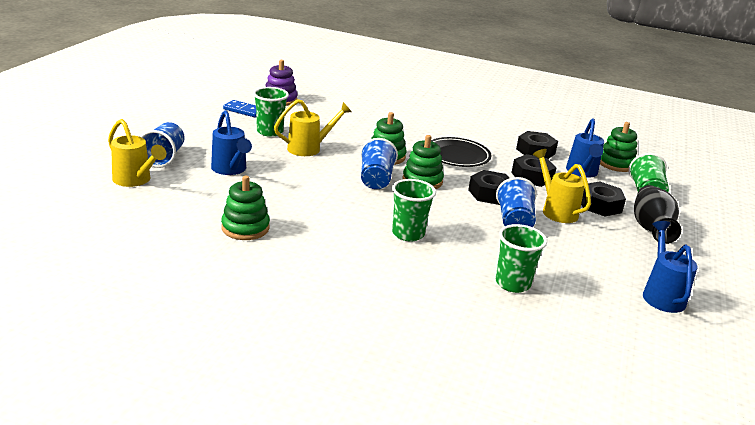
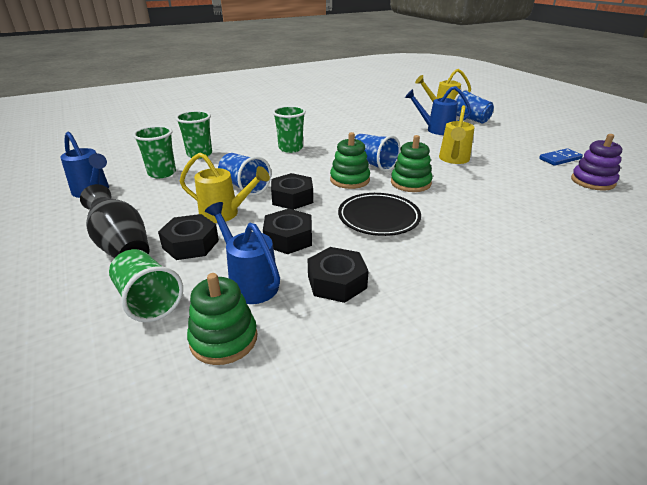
camera: 135 degrees right, 5 degrees up
green stacking toy [221,175,270,240] -> none
green cup [253,87,289,137] -> green cup moved to [133,126,176,178]

